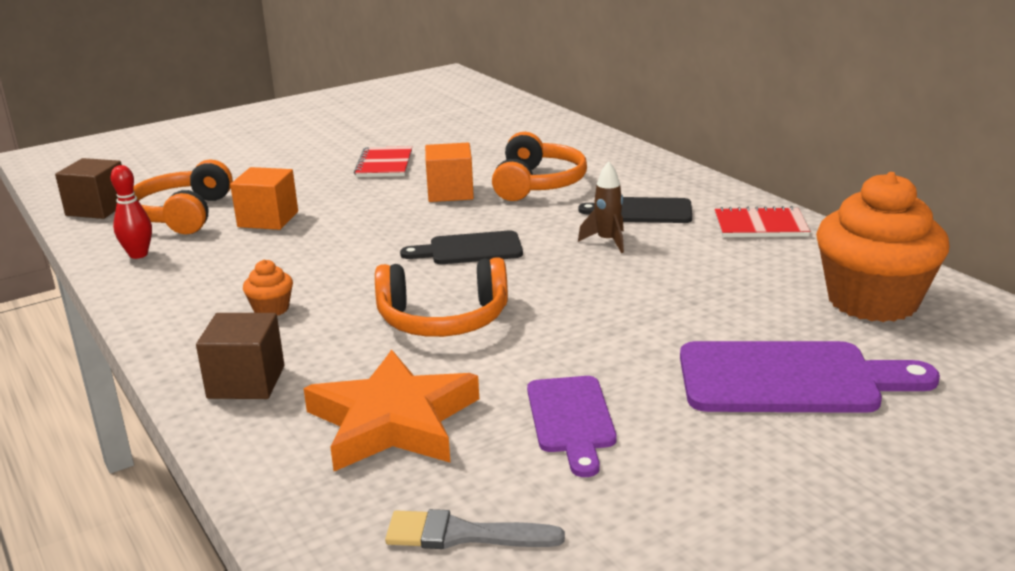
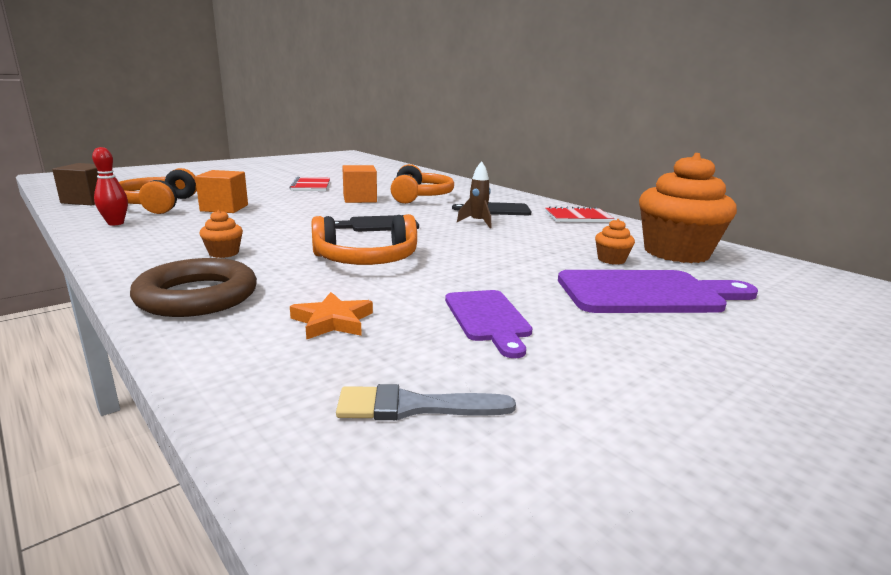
camera: 10 degrees left, 5 degrees down
brown cube [196,313,284,399] -> brown ring [130,258,257,317]
orange star [303,349,479,471] -> orange star [290,292,373,340], size x0.53
none -> orange cupcake [595,219,635,265]

